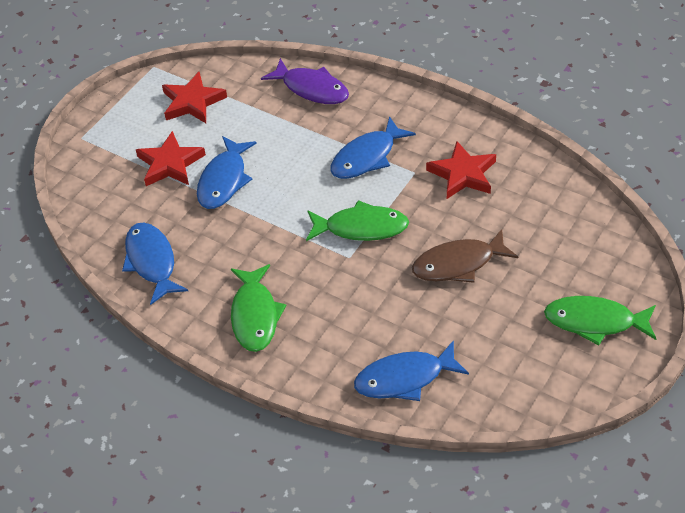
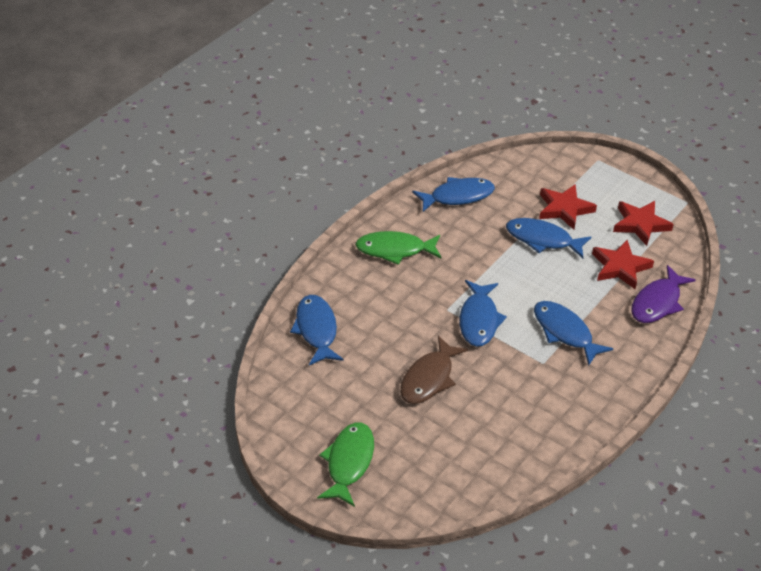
camera: 90 degrees right, 5 degrees down
green fish [306,200,409,241] -> blue fish [459,280,507,347]
brown fish [412,229,518,283] -> brown fish turned 135 degrees counterclockwise [400,336,468,404]
red star [426,141,496,199] -> red star moved to [592,240,654,289]

